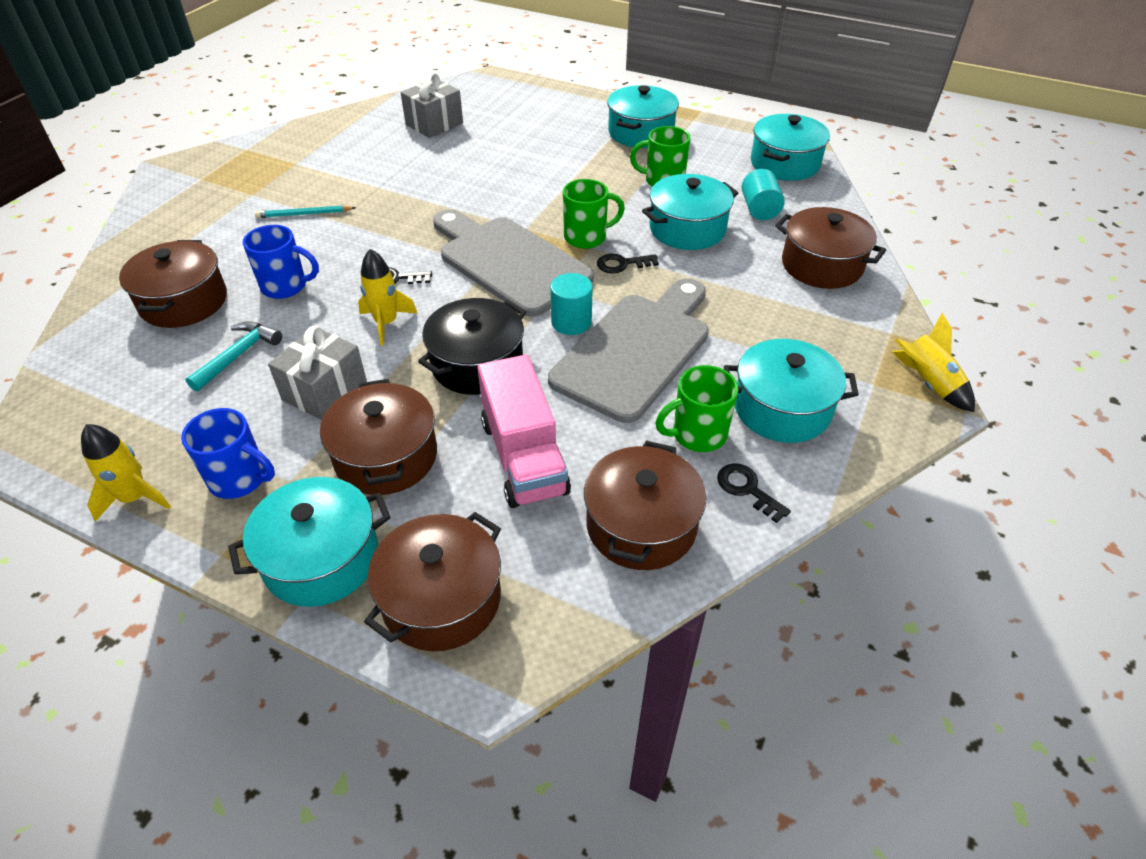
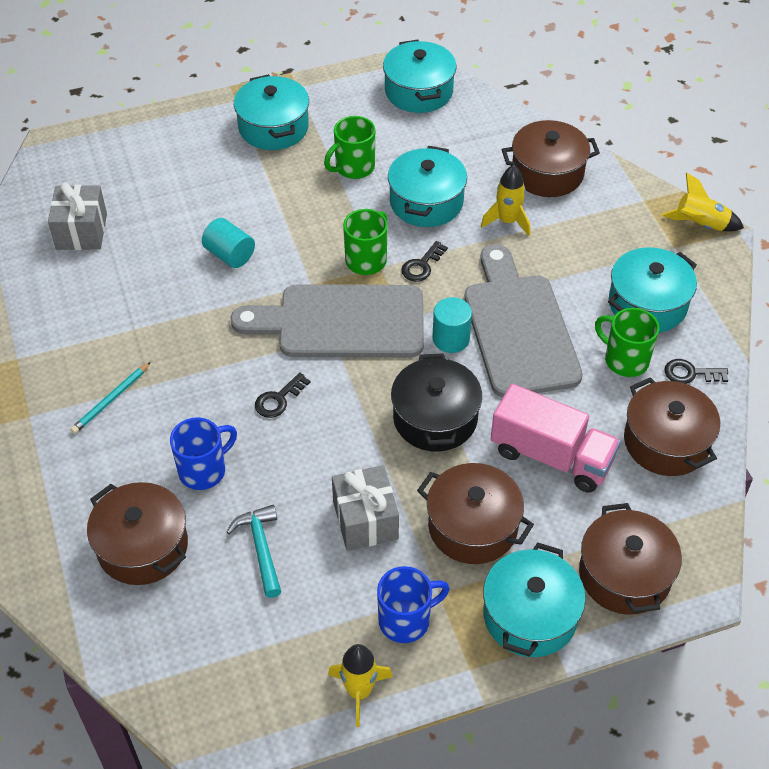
camera: 45 degrees left, 5 degrees up
yellow rocket [358,249,417,346] -> yellow rocket moved to [481,165,530,236]
green mug [655,365,738,452] -> green mug turned 105 degrees clockwise [595,308,659,377]
turquoise cylinder [742,169,785,220] -> turquoise cylinder moved to [202,218,255,268]

